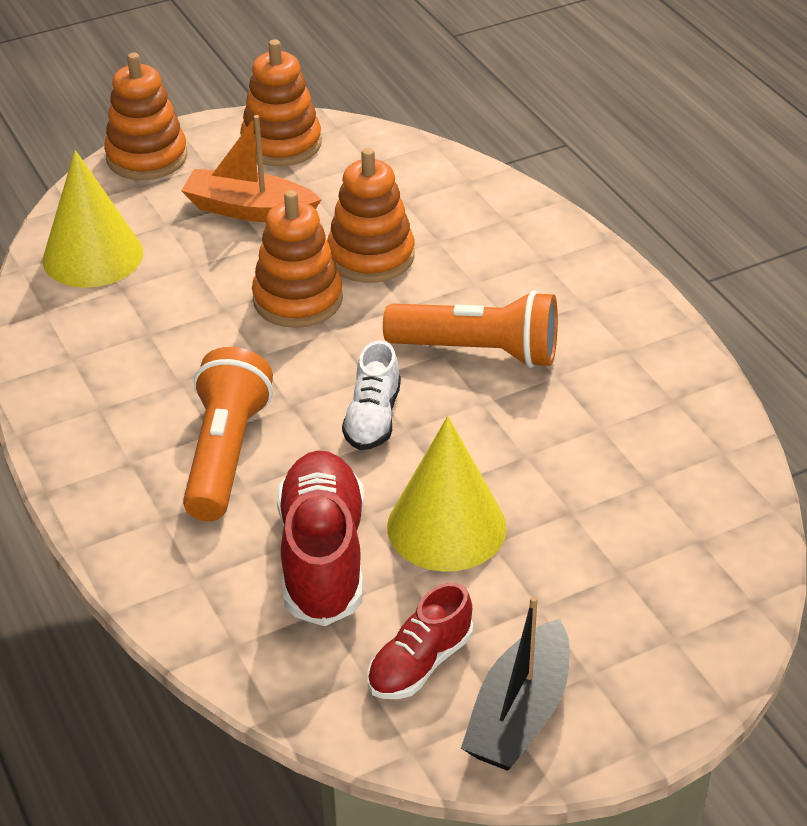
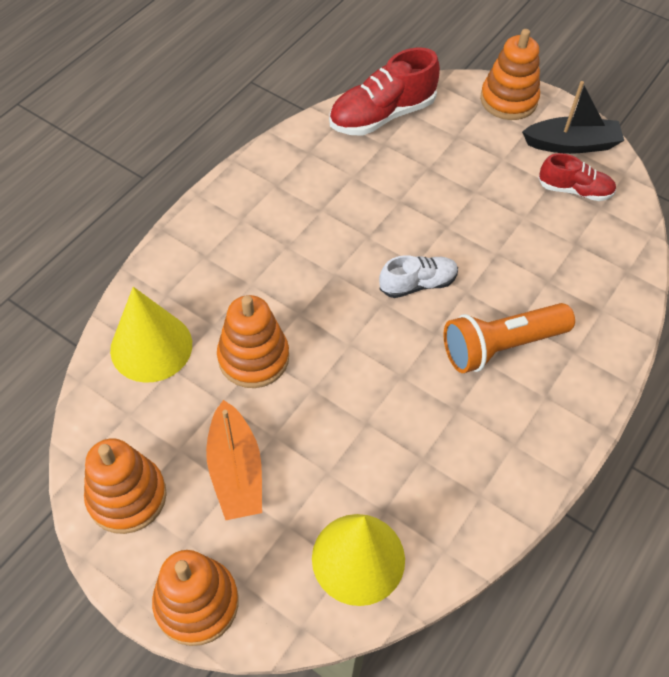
camera: 120 degrees left, 15 degrees up
orange stacking toy [252,190,343,328] -> orange stacking toy moved to [480,29,540,120]
red shoe [277,450,364,626] -> red shoe moved to [329,47,440,136]
orange flashlight [383,291,558,368] -> none
yellow cone [387,416,507,572] -> yellow cone moved to [110,287,192,383]

